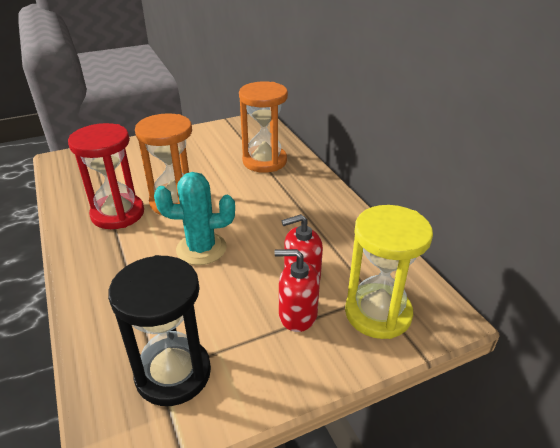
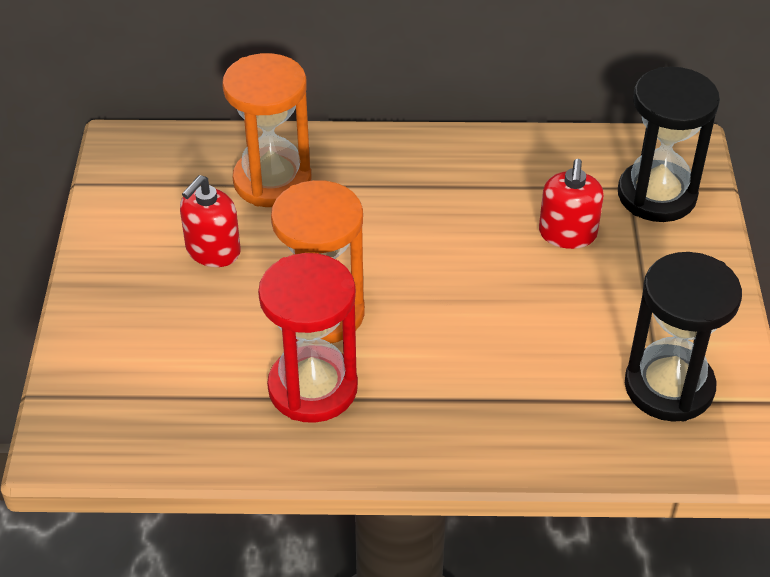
camera: 65 degrees left, 10 degrees up
turquoise cactus [154,172,235,265] -> none
red soap dispenser [274,249,320,332] -> red soap dispenser moved to [180,175,241,267]
yellow hourglass [345,205,433,339] -> black hourglass [618,67,720,222]

